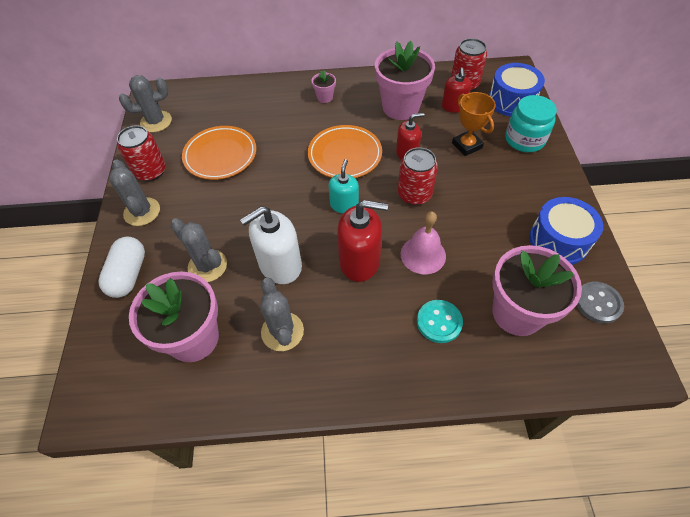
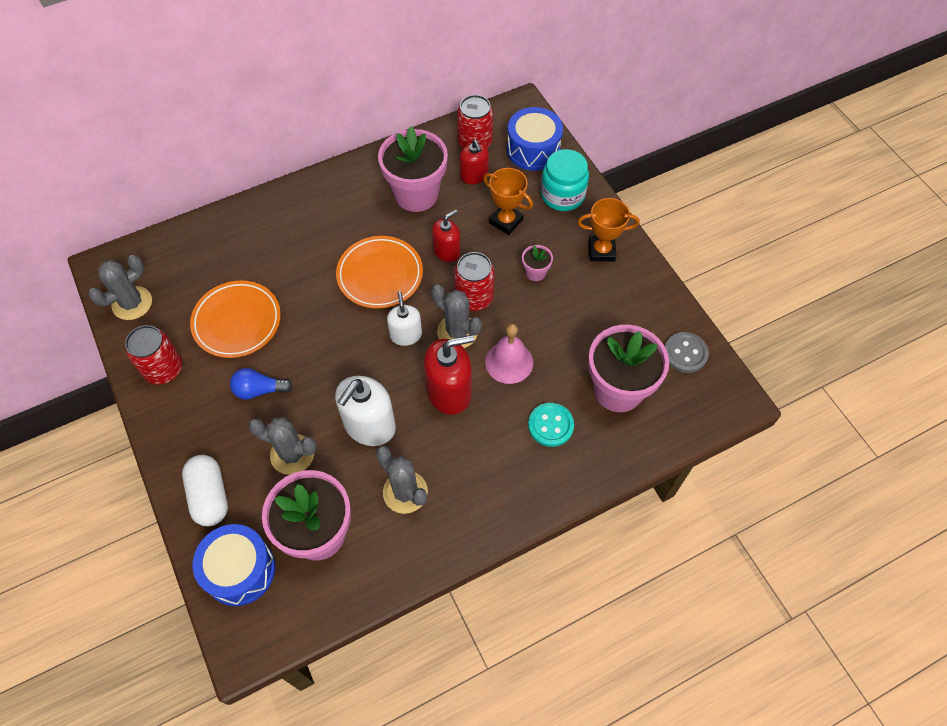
camera: 25 degrees left, 5 degrees up
grey cactus [109,160,160,226] -> grey cactus moved to [431,285,482,348]
pink flower pot [312,70,336,103] -> pink flower pot moved to [522,245,553,281]
turquoise soap dispenser [329,159,359,214] -> white soap dispenser [387,291,422,346]
blue drum [529,197,603,265] -> blue drum moved to [192,524,275,606]
none -> blue light bulb [230,368,293,400]
none -> orange trophy [577,198,639,261]

